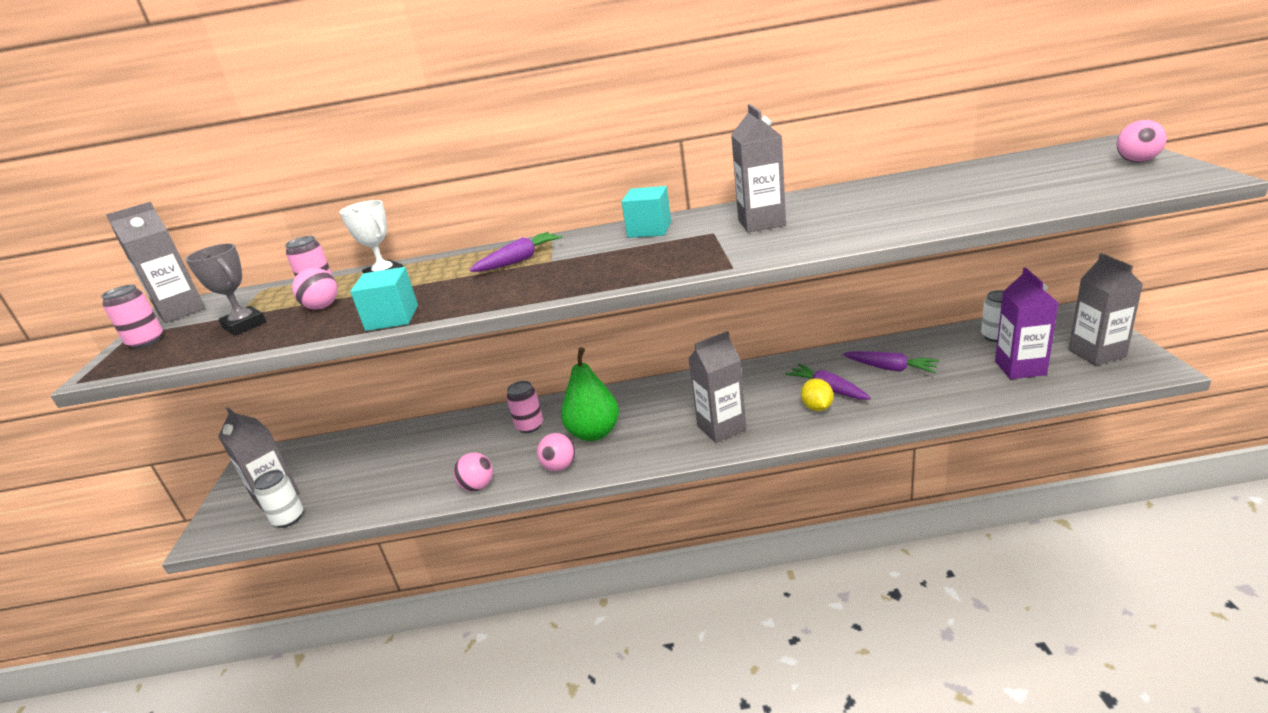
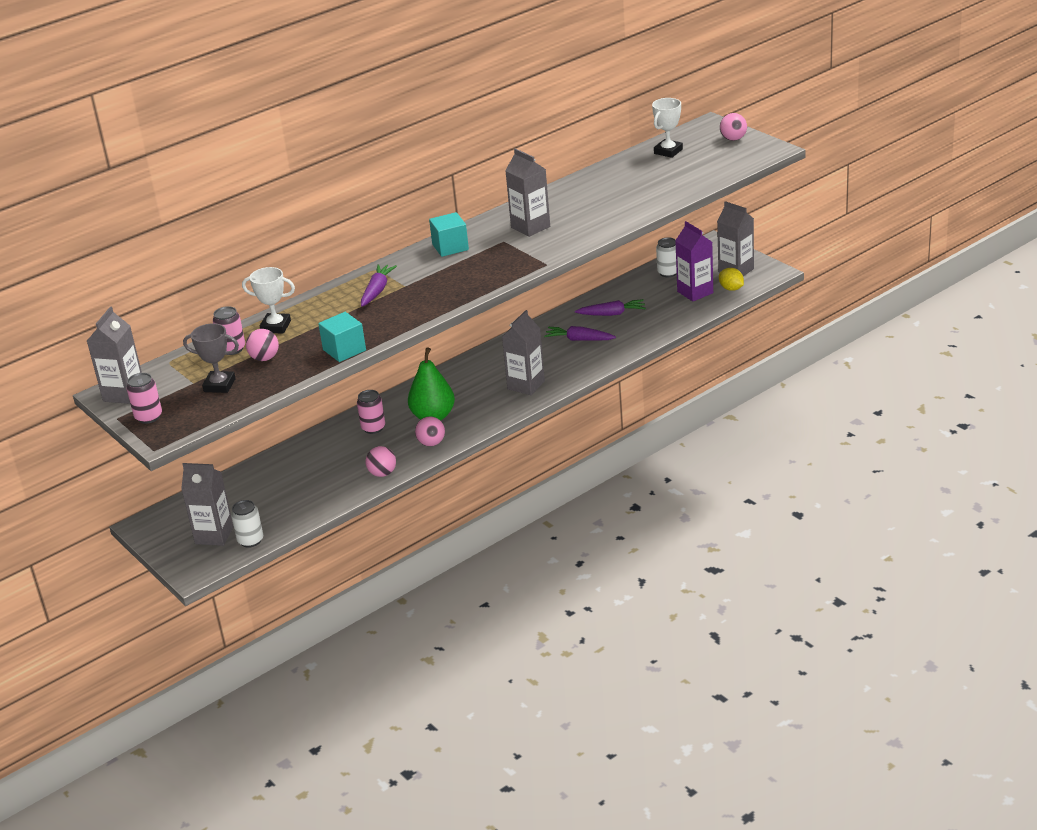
camera: 35 degrees left, 5 degrees up
yellow lemon [801,378,833,411] -> yellow lemon moved to [719,268,744,291]
none -> white trophy [652,98,683,158]

